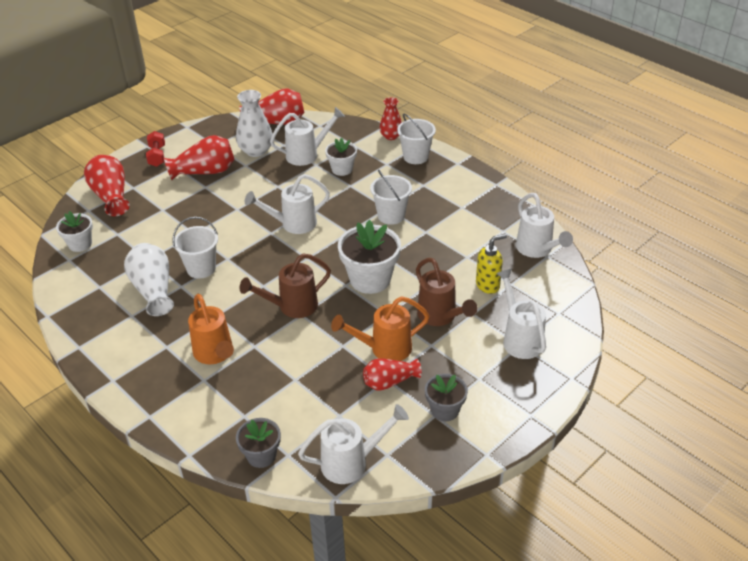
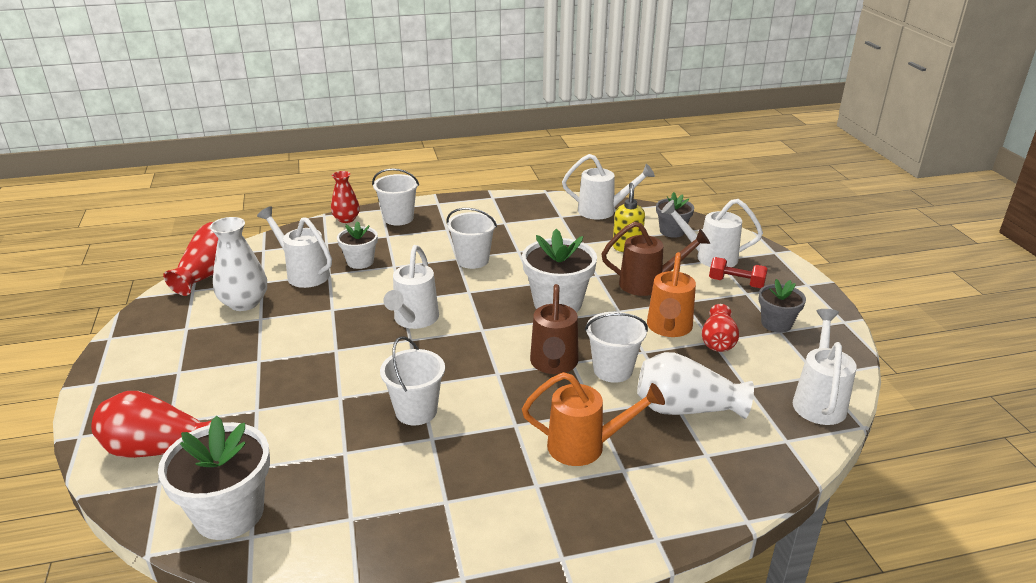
camera: 60 degrees left, 10 degrees down
white flower pot [56,211,93,252] -> white flower pot [158,416,270,540], size x1.69
white vase [124,243,174,316] -> white vase moved to [637,352,754,419]
red dumbbell [146,131,165,167] -> red dumbbell moved to [709,257,768,288]
red vase [164,135,235,180] -> none
grey flower pot [236,418,281,468] -> grey flower pot moved to [656,192,694,238]
white watering can [270,107,345,166] -> white watering can turned 60 degrees counterclockwise [257,206,332,288]
none -> white bucket [585,312,648,383]

